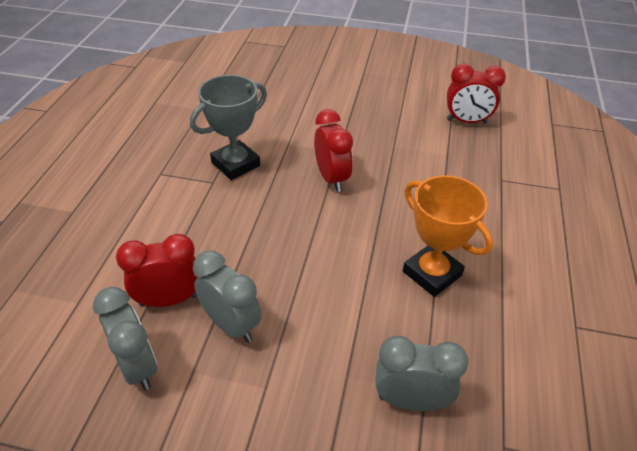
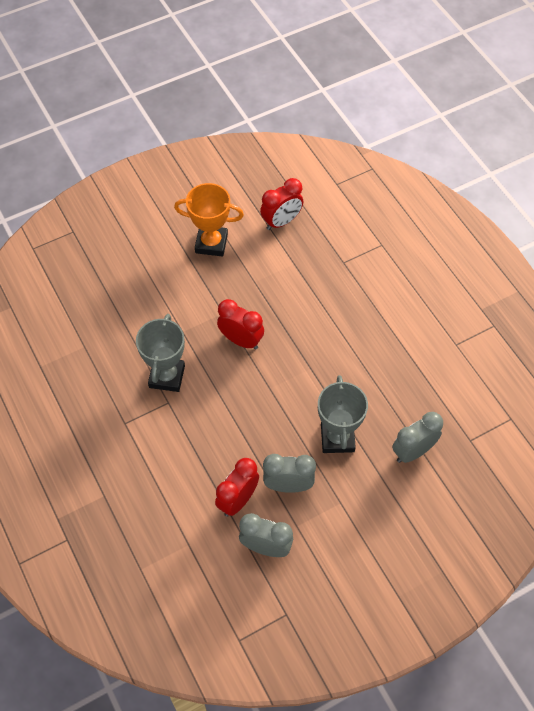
camera: 40 degrees left, 15 degrees up
orange trophy [403,175,493,297] -> orange trophy moved to [174,183,244,257]
none -> grey trophy [318,375,368,453]

